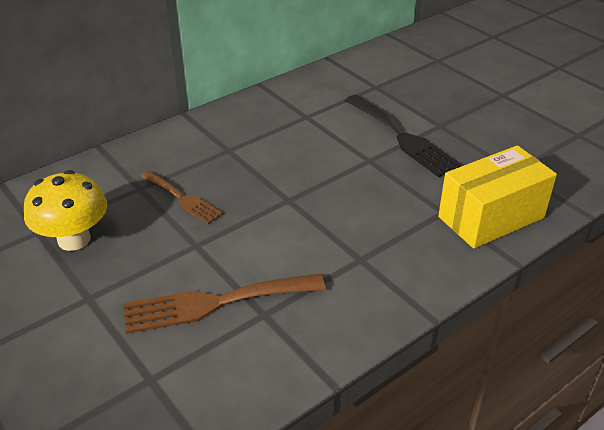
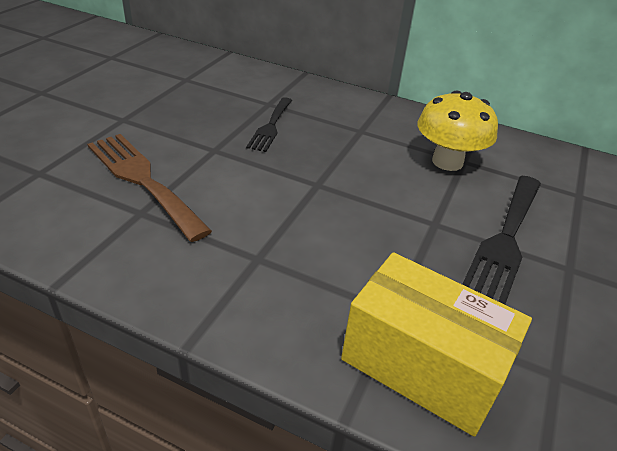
camera: 60 degrees right, 0 degrees up
yellow mushroom [24,170,107,251] -> yellow mushroom moved to [417,90,498,171]
brown fork [140,171,223,224] -> black fork [246,97,292,152]

